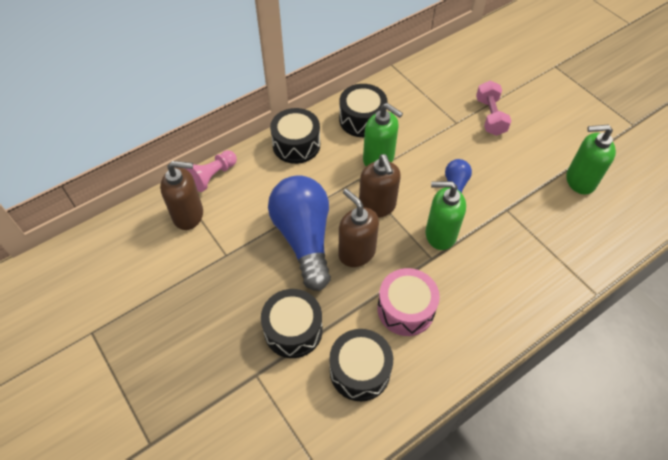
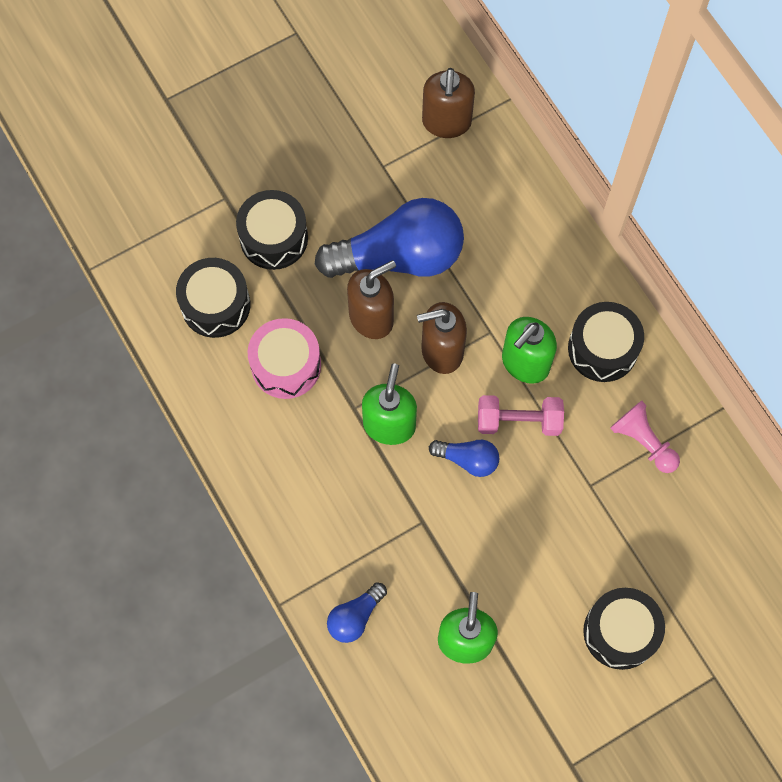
camera: 95 degrees right, 15 degrees up
pink pawn [185,150,237,192] -> pink pawn moved to [610,401,680,473]
black drum [270,108,320,164] -> black drum moved to [583,588,665,670]
pink dumbbell [476,81,511,136] -> pink dumbbell moved to [478,395,564,436]
none -> blue light bulb [327,582,387,643]

